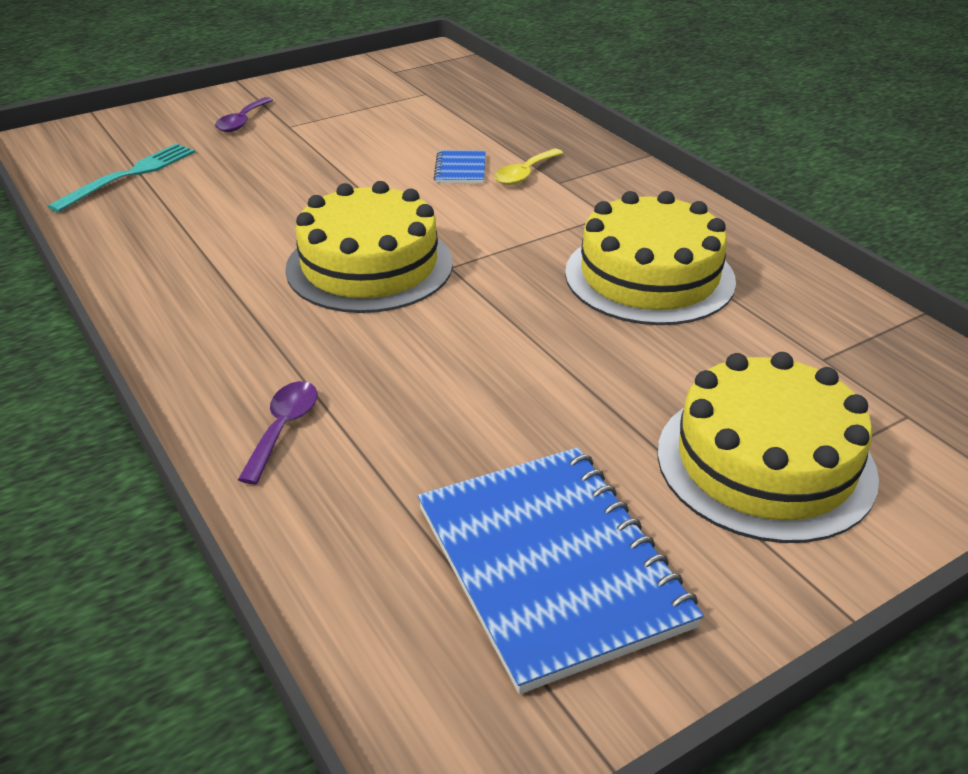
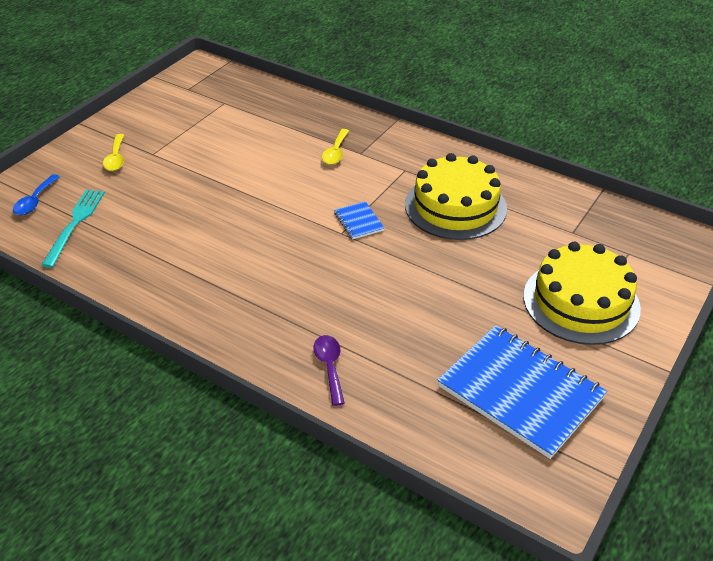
camera: 25 degrees left, 5 degrees up
purple spoon [215,97,273,132] -> yellow spoon [103,134,124,171]
yellow cake [285,181,453,313] -> none
blue notebook [434,150,486,183] -> blue notebook moved to [334,201,384,240]
none -> blue spoon [13,174,60,215]

